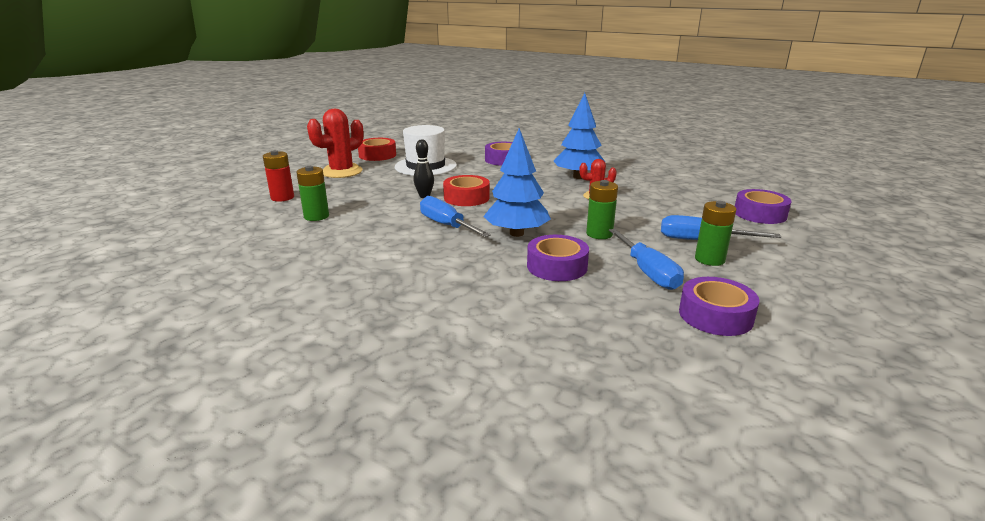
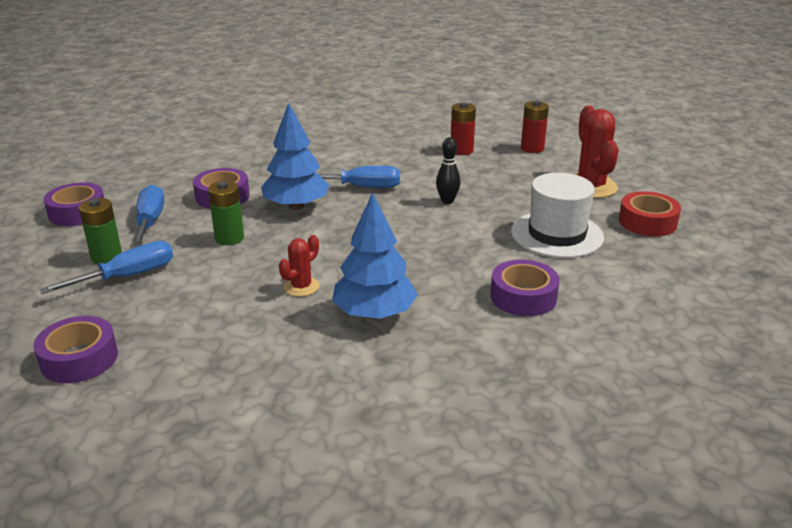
camera: 130 degrees right, 5 degrees up
green battery [296,166,329,221] -> red battery [451,102,476,155]
red tape [443,175,490,206] -> none
blue screwdriver [609,229,684,290] -> blue screwdriver turned 60 degrees clockwise [133,185,164,248]

